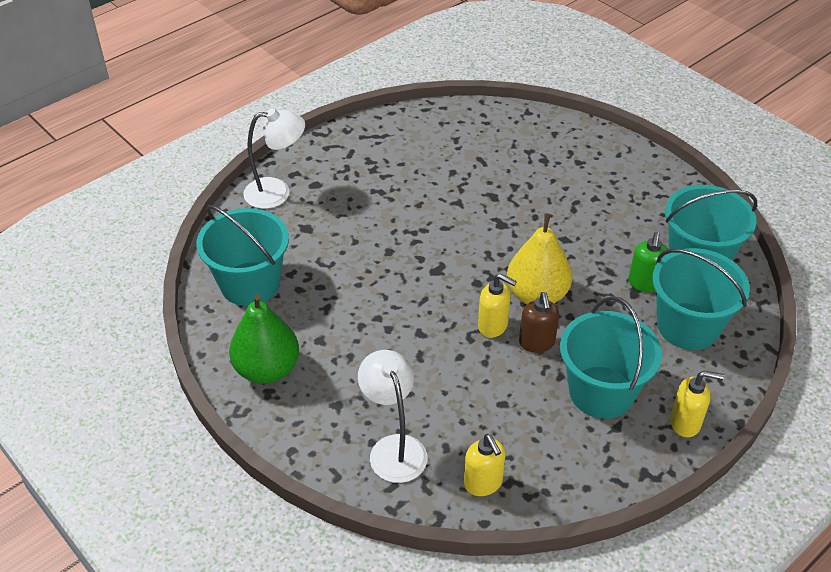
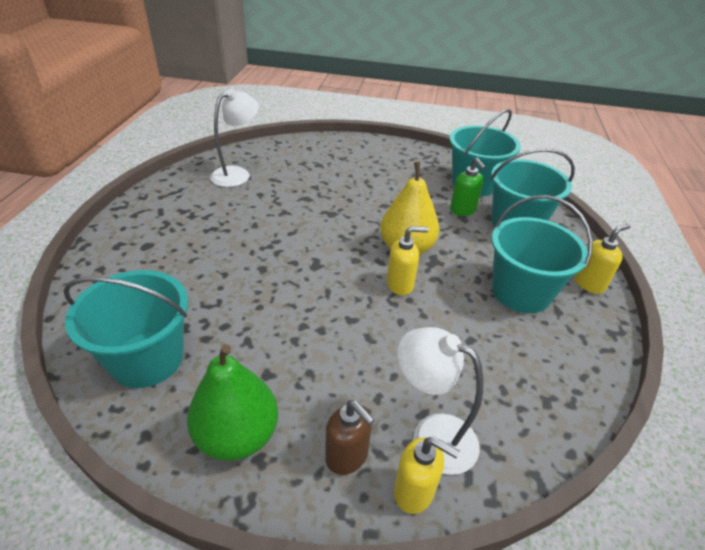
camera: 40 degrees left, 5 degrees down
white lamp [243,108,305,209] -> white lamp moved to [210,89,259,187]
yellow soap dispenser [464,434,506,496] -> yellow soap dispenser moved to [394,437,460,514]
brown soap dispenser [519,292,559,353] -> brown soap dispenser moved to [325,400,375,475]

